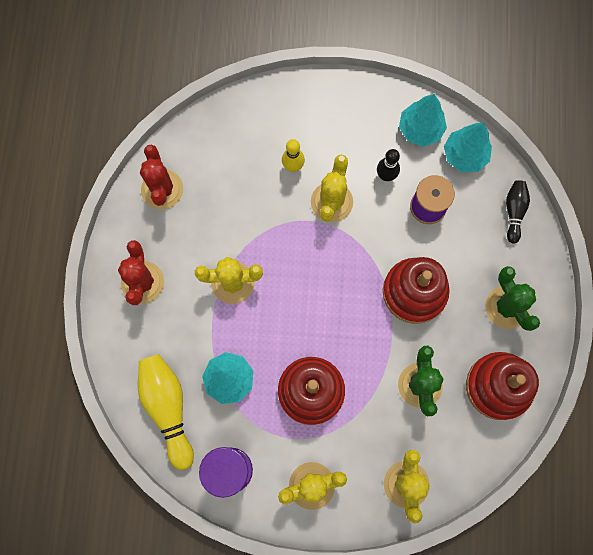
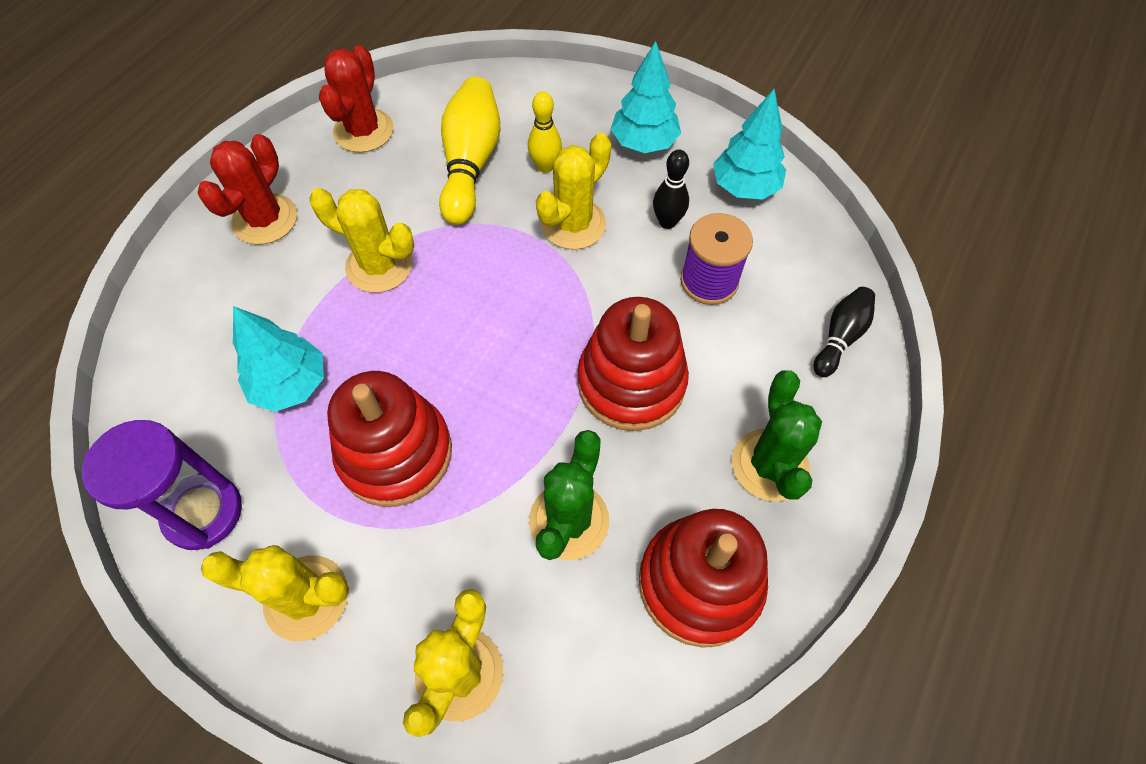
camera: 25 degrees right, 15 degrees down
yellow bowling pin [138,354,194,470] -> yellow bowling pin moved to [439,77,501,225]
turquoise tree [444,122,492,172] -> turquoise tree moved to [611,41,681,153]

